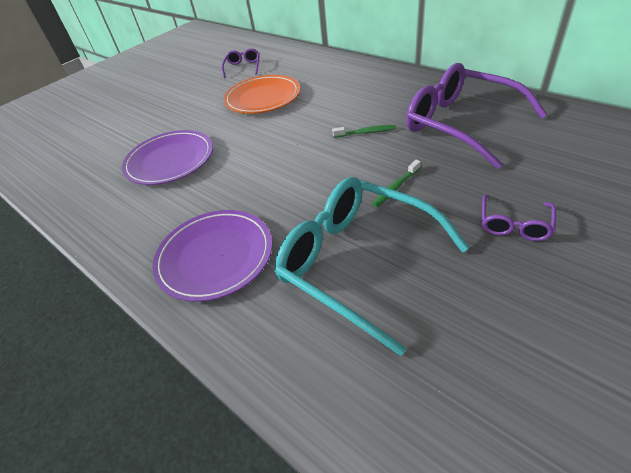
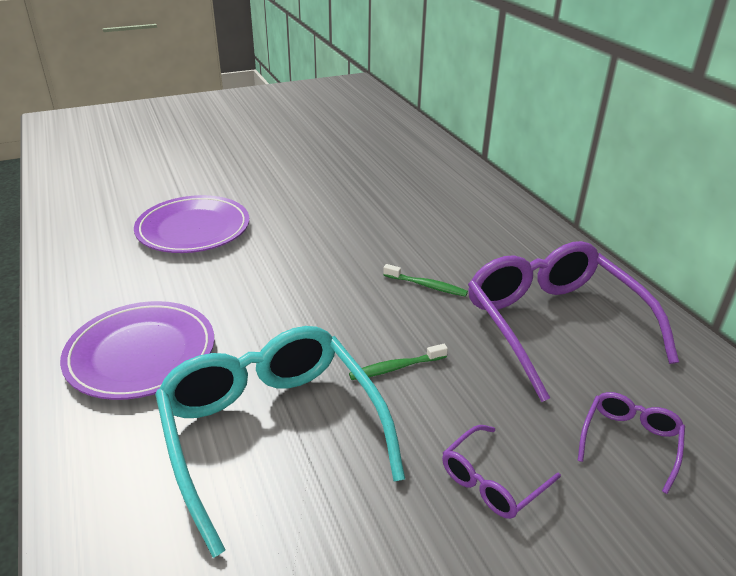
camera: 20 degrees right, 10 degrees down
purple glasses [222,48,260,78] -> purple glasses moved to [578,392,685,494]
orange plate [224,75,300,114] -> none

